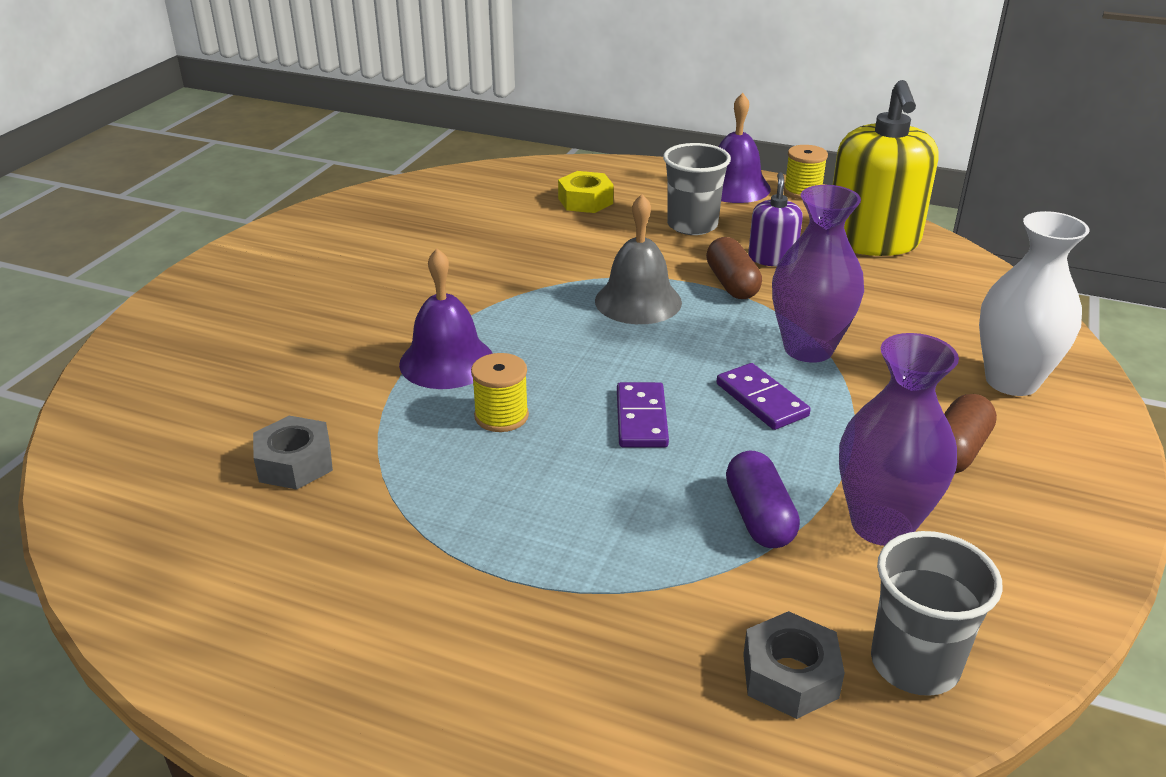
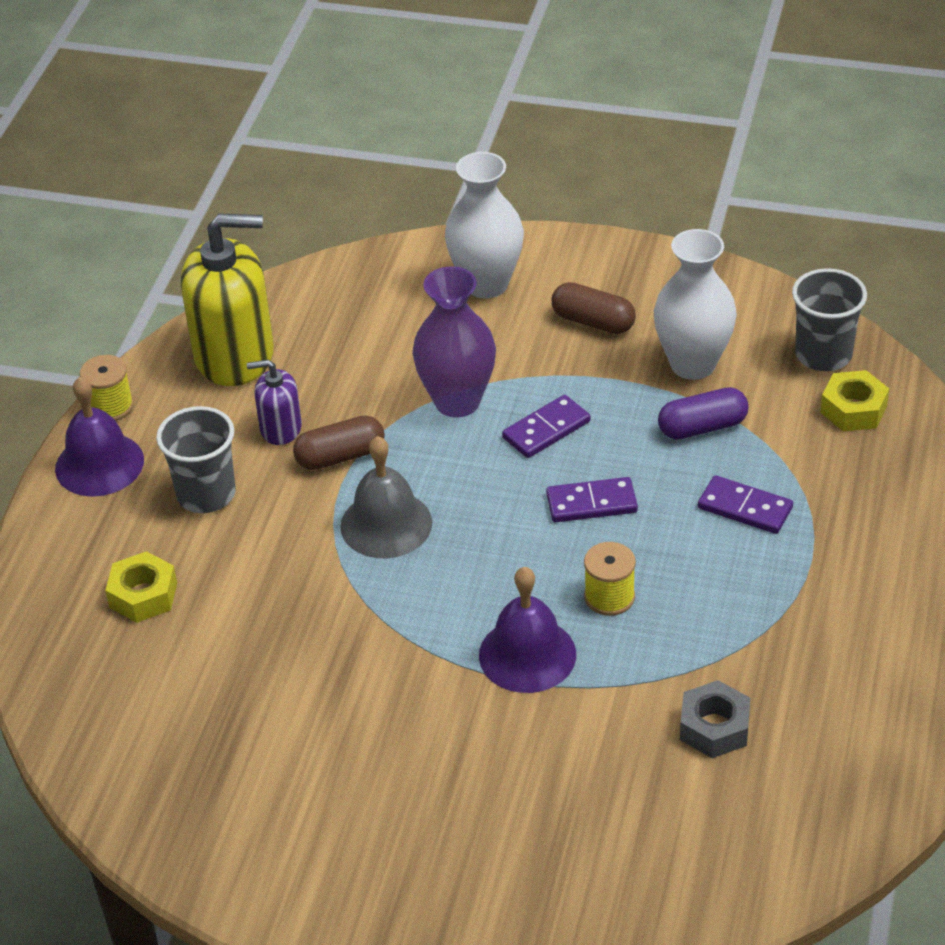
camera: 95 degrees left, 10 degrees up
grey nut [743,611,845,719] -> yellow nut [820,370,889,431]
purple vase [839,333,959,546] -> white vase [654,229,737,380]
none -> purple domino [698,475,793,534]

